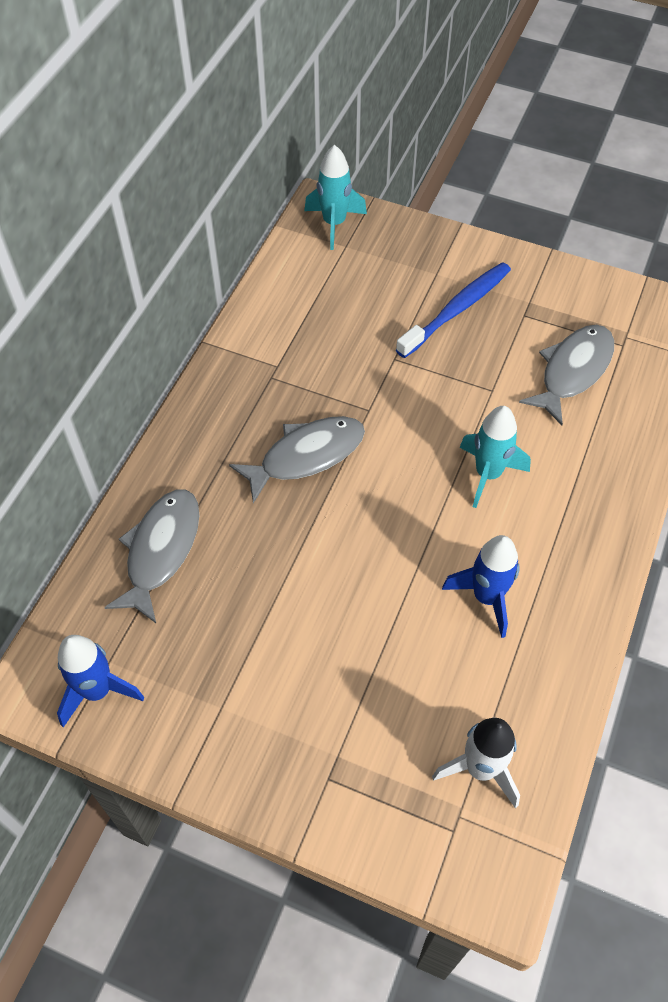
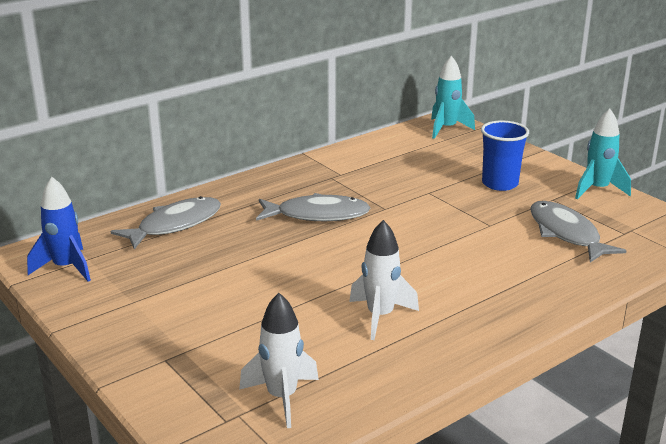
camera: 30 degrees right, 30 degrees down
blue toothbrush [396,262,511,358] -> blue cup [481,120,529,191]
blue rocket [442,535,520,638] -> white rocket [349,220,419,340]
turquoise rocket [459,406,531,508] -> turquoise rocket moved to [575,109,631,199]
grey fish [519,325,614,425] -> grey fish turned 90 degrees counterclockwise [530,201,626,262]

